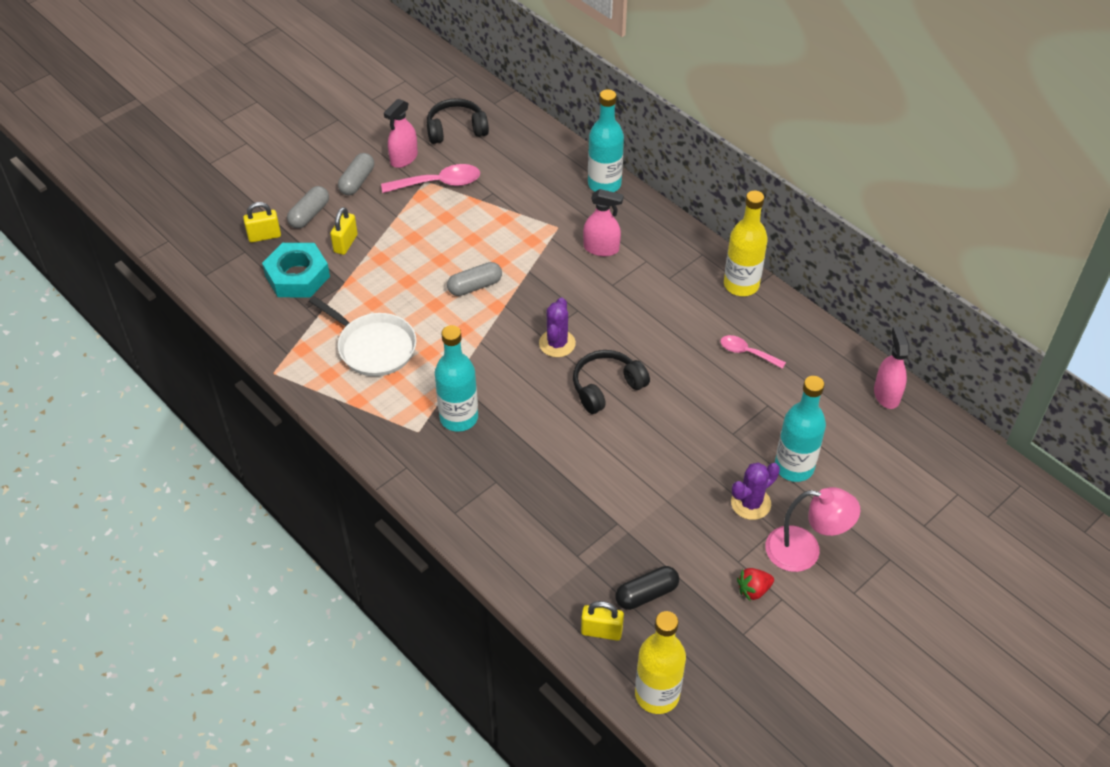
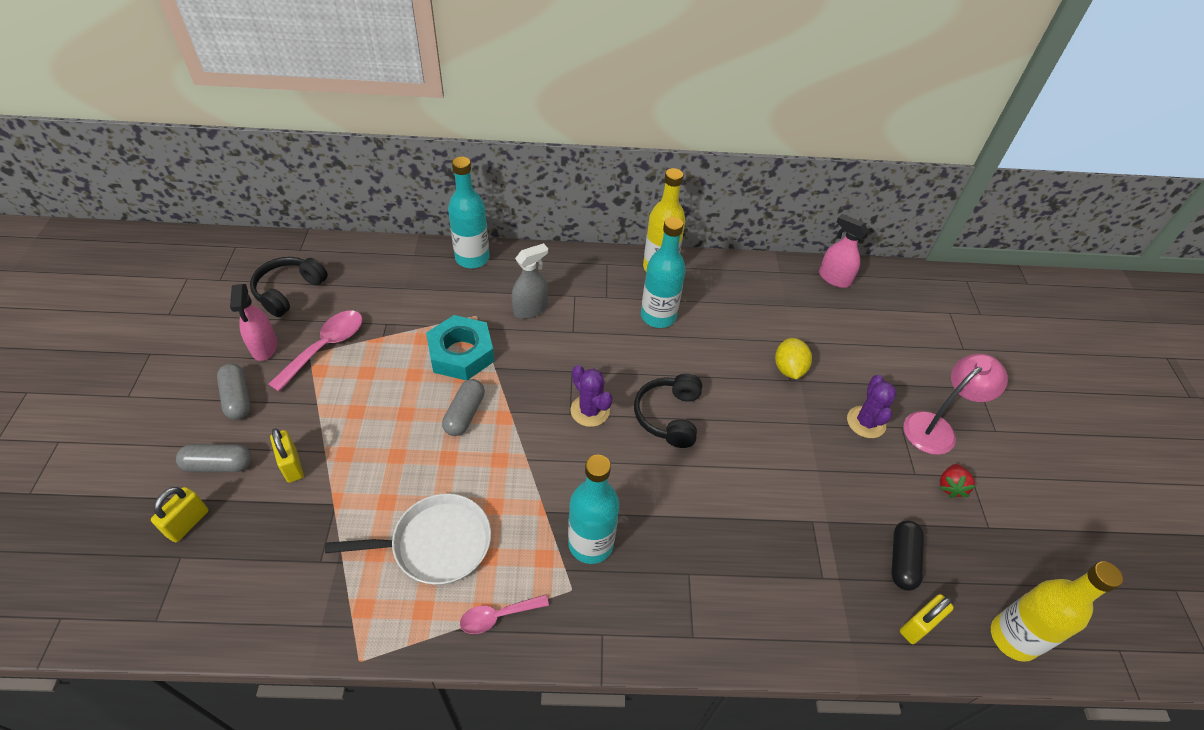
camera: 50 degrees left, 0 degrees up
turquoise nut [262,243,330,298] -> turquoise nut moved to [426,315,494,380]
grey capsule [287,186,329,228] -> grey capsule turned 75 degrees counterclockwise [176,444,252,472]
pink spray bottle [583,189,624,256] -> grey spray bottle [512,243,548,319]
pink spoon [720,335,786,369] -> pink spoon moved to [460,594,549,634]
turquoise bottle [775,376,826,482] -> turquoise bottle moved to [641,217,686,328]
none -> yellow lemon [775,338,812,379]

